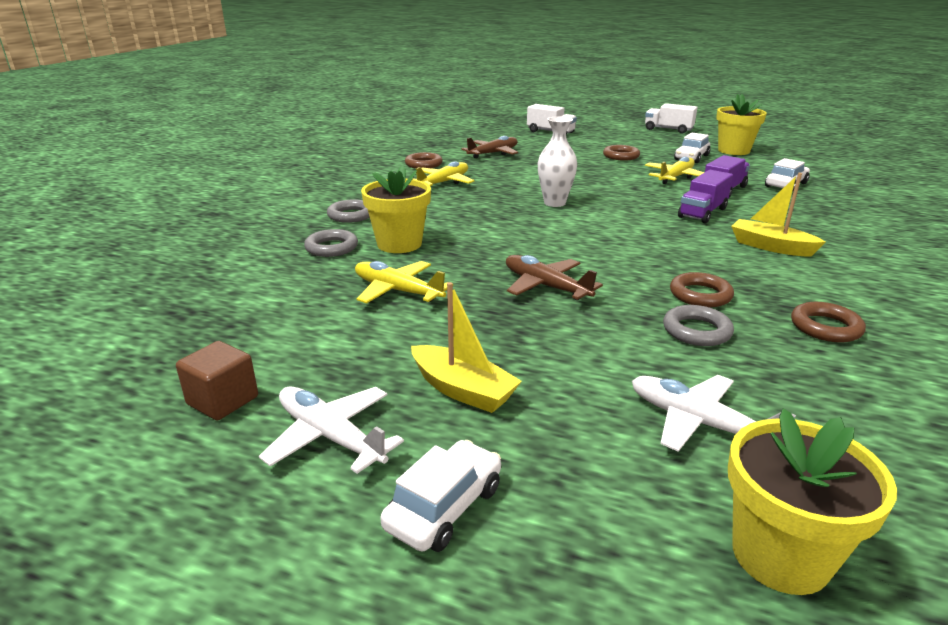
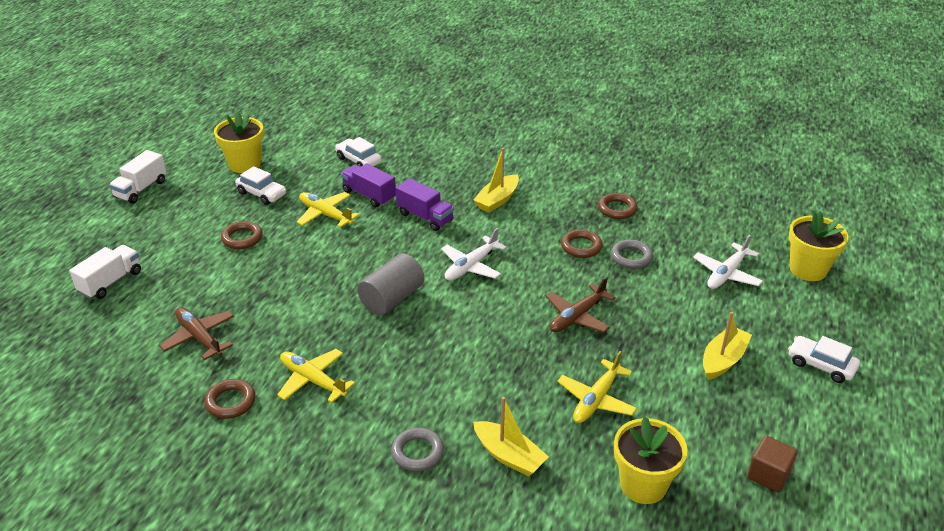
camera: 90 degrees left, 10 degrees up
white plane [259,387,404,474] -> white plane moved to [441,228,507,281]
grey ring [304,229,358,257] -> yellow boat [473,397,549,477]
yellow flower pot [361,166,431,253] -> yellow flower pot moved to [614,417,688,504]
white vase [538,116,577,207] -> grey cylinder [357,253,424,315]

